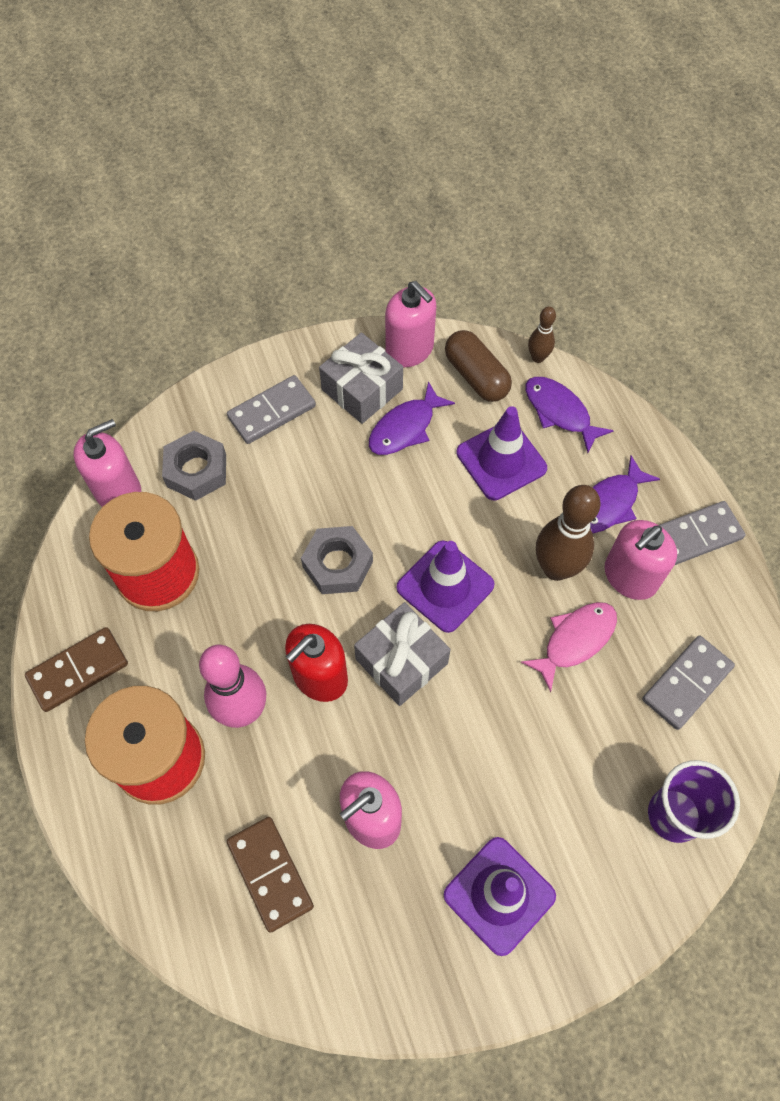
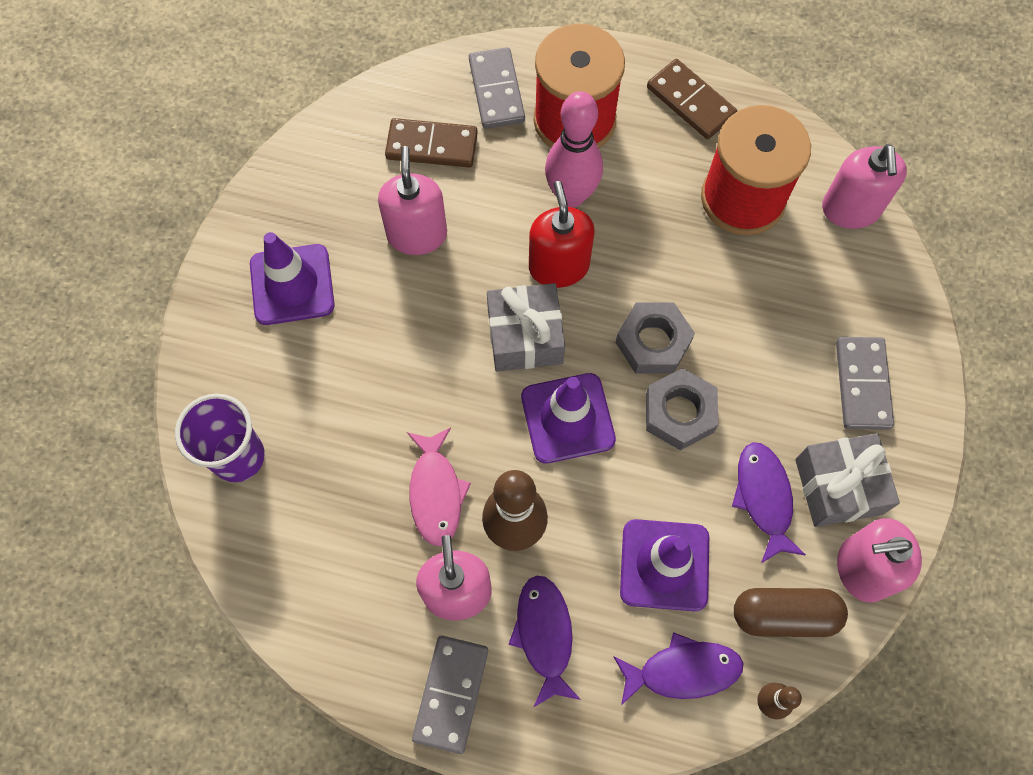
camera: 125 degrees right, 5 degrees up
brown domino [25,627,128,712] -> brown domino turned 45 degrees counterclockwise [647,59,737,139]
grey nut [162,431,226,501] -> grey nut moved to [646,368,719,450]
grey domino [642,636,735,730] -> grey domino moved to [469,47,525,129]

